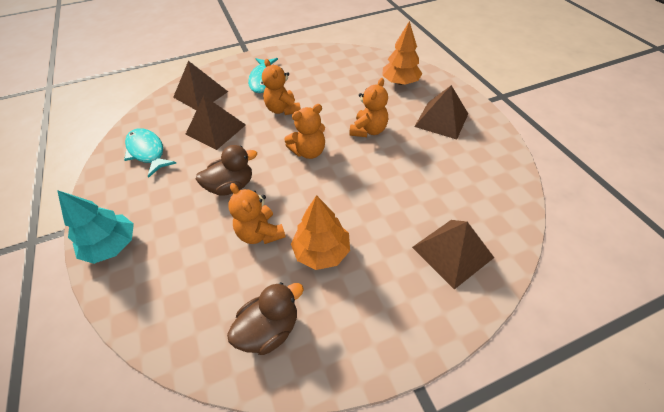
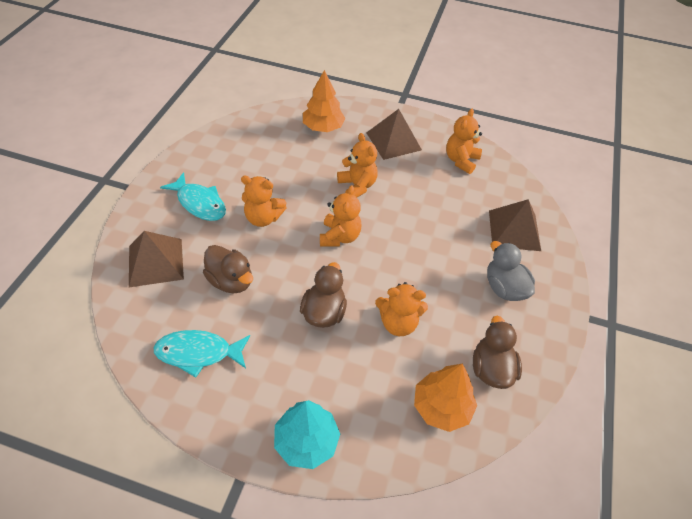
camera: 55 degrees left, 0 degrees up
brown pyramid [185,96,246,150] -> brown duck [203,245,253,293]
orange tree [291,195,350,270] -> orange tree moved to [414,364,477,432]
none -> orange teddy bear [446,109,482,174]
none -> grey duck [487,241,535,301]

